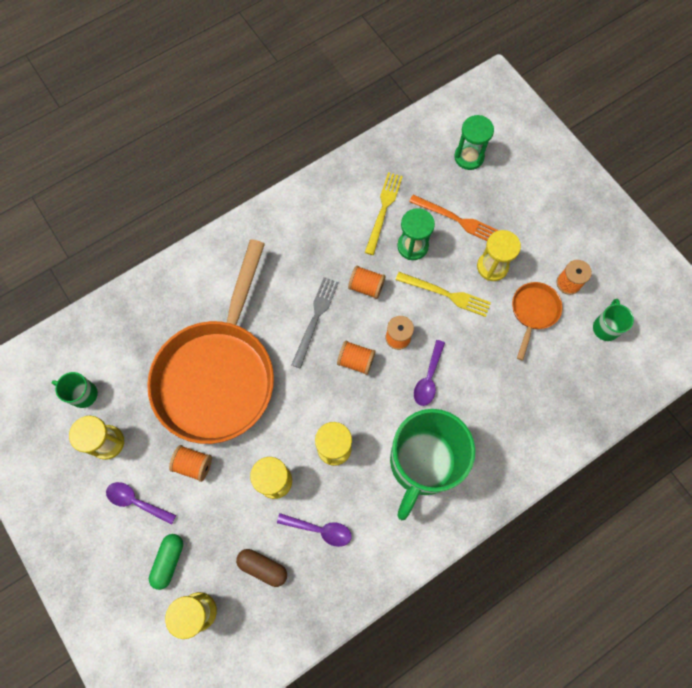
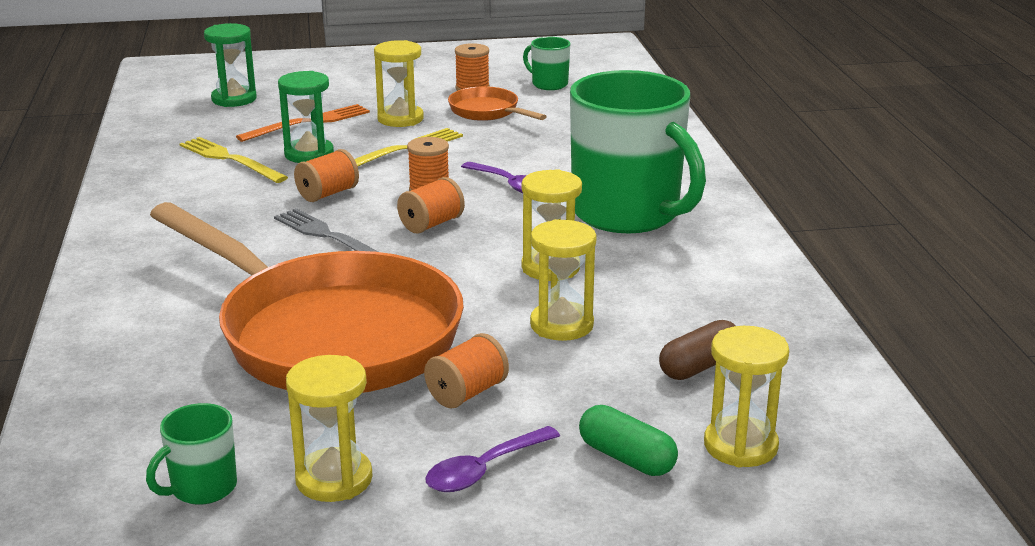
camera: 65 degrees left, 45 degrees down
purple spoon [277,513,352,547] -> none

